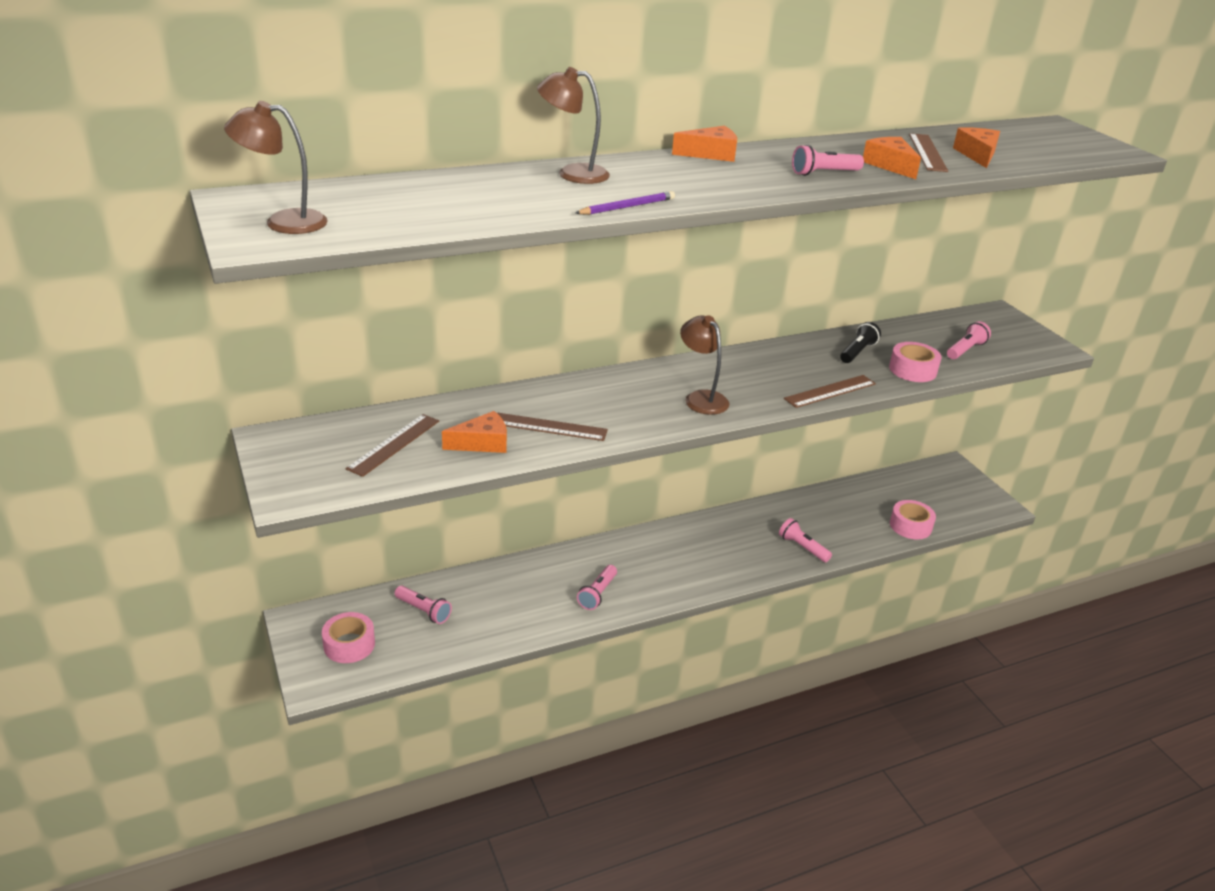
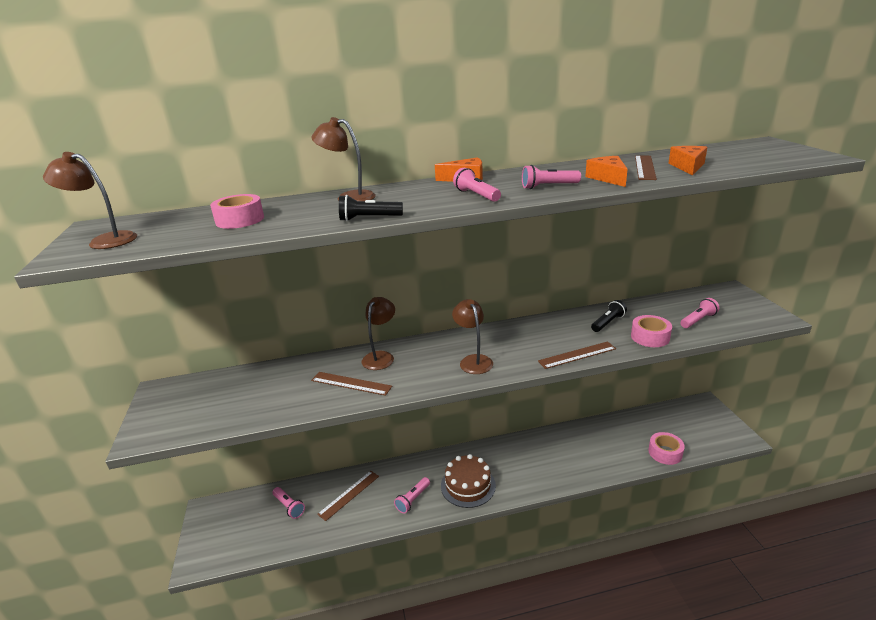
camera: 15 degrees right, 5 degrees down
pink tape [322,612,375,663] -> pink tape moved to [210,194,264,229]
brown ruler [346,414,439,477] -> brown ruler moved to [317,471,379,521]
orange cheese [442,411,507,453] -> none
purple pencil [576,191,675,215] -> black flashlight [339,195,403,221]
pink flashlight [779,518,832,562] -> pink flashlight moved to [453,168,501,202]
none -> brown lamp [362,297,395,370]
none -> brown cake [441,454,496,508]

